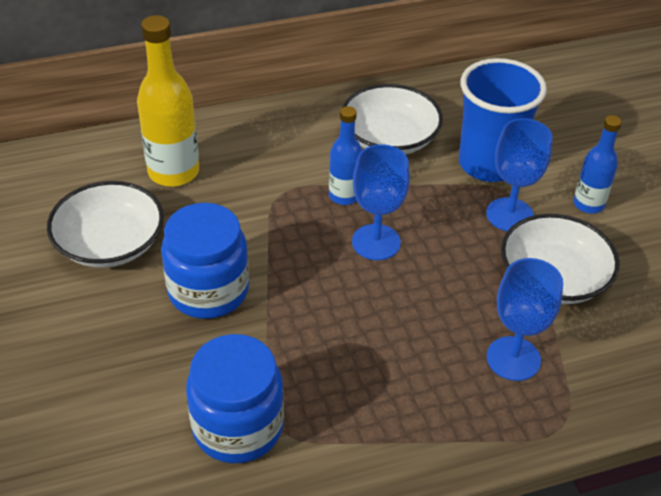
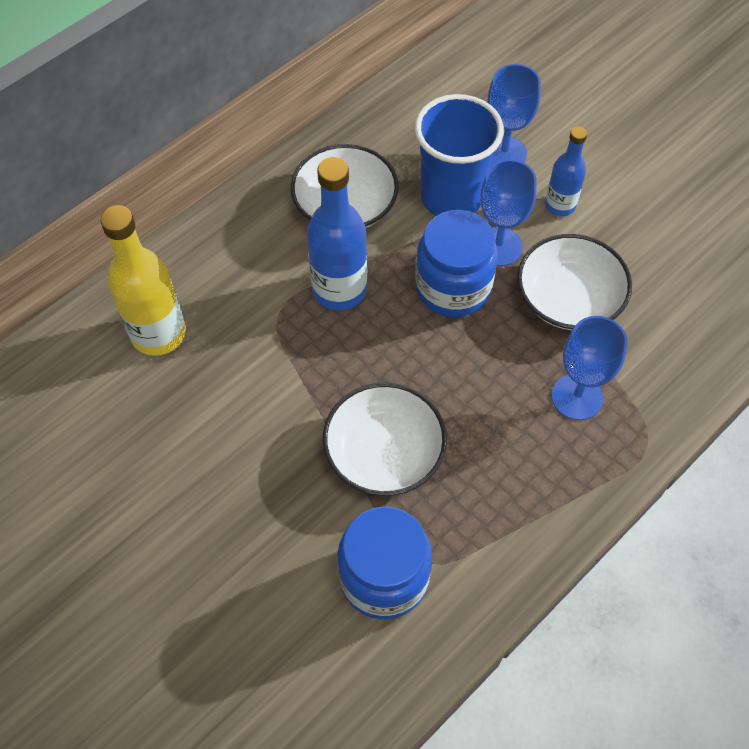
camera: 25 degrees left, 15 degrees up
white bowl [47,181,164,268] -> white bowl moved to [323,383,447,496]
blue jar [161,203,249,319] -> blue jar moved to [415,210,498,317]
blue bottle [329,106,362,205] -> blue bottle [307,157,367,311], size x1.66
blue goblet [352,144,410,260] -> blue goblet moved to [487,64,541,167]

